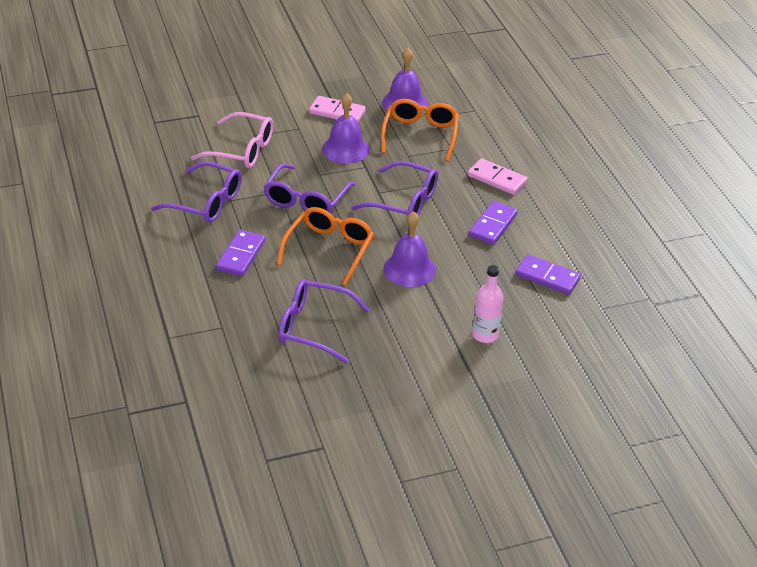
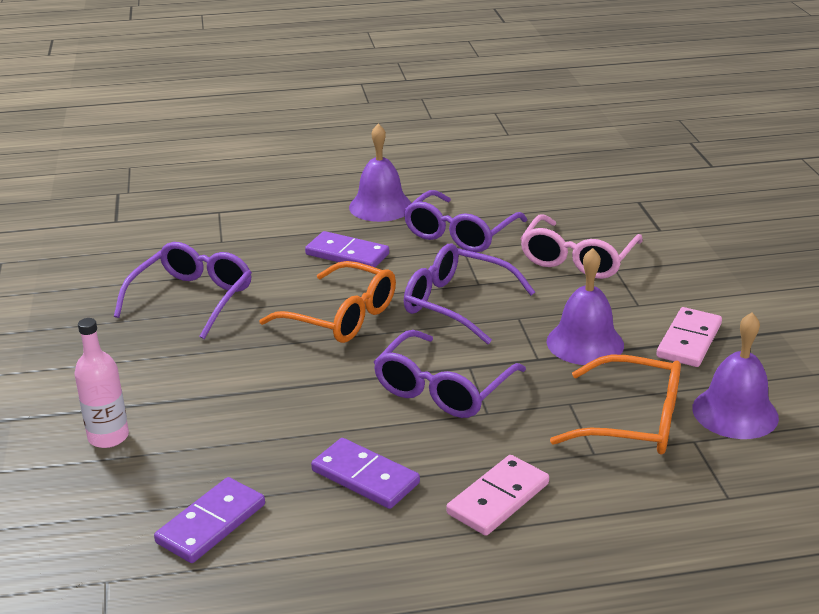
camera: 100 degrees right, 10 degrees down
purple bell [383,211,436,287] -> purple bell moved to [349,123,411,222]

